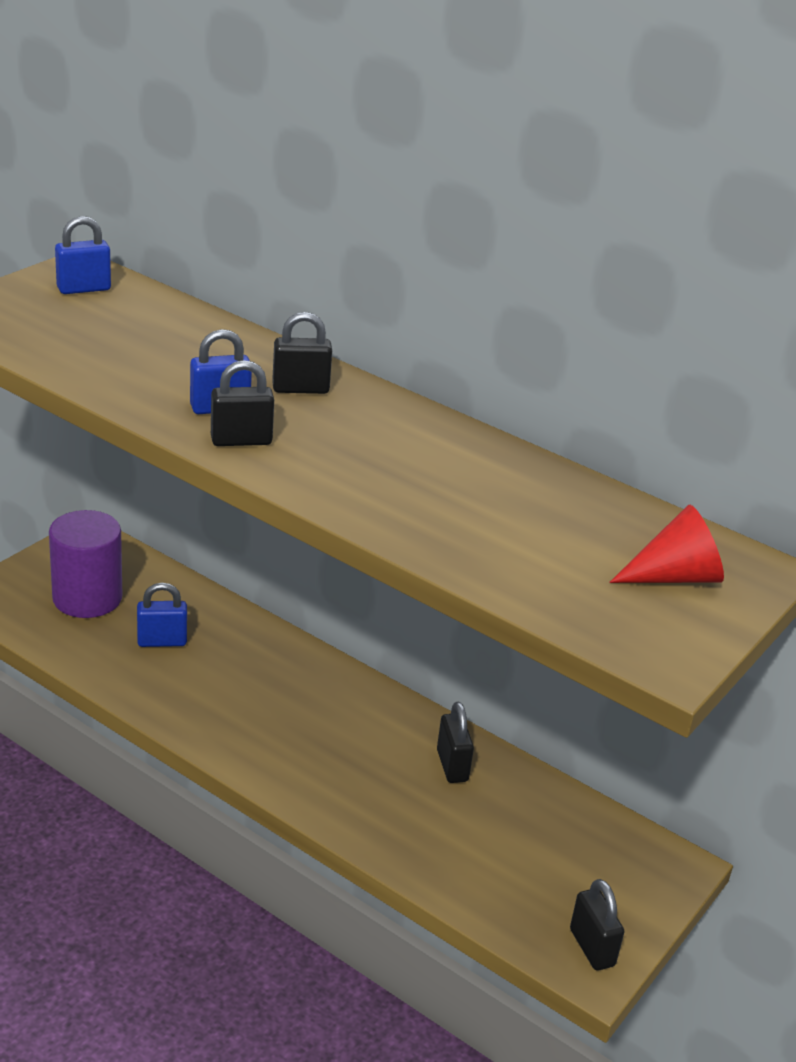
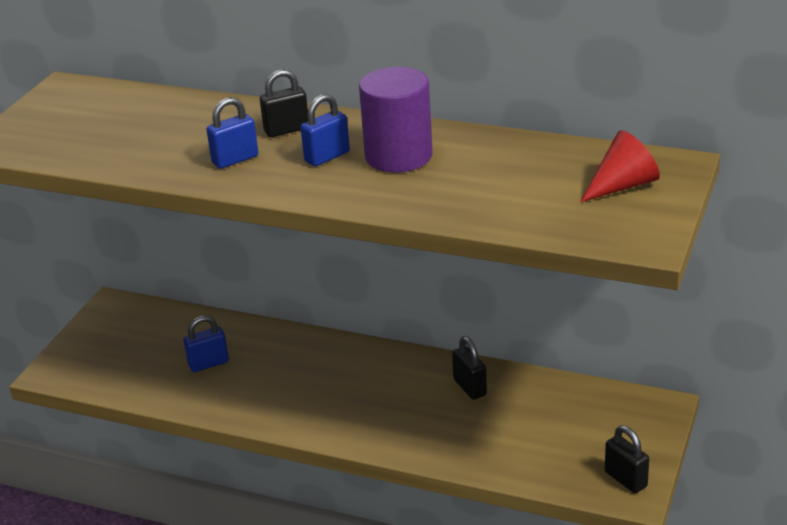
camera: 10 degrees left, 0 degrees up
purple cylinder [49,510,122,618] -> purple cylinder moved to [359,67,433,172]
blue padlock [55,216,111,294] -> blue padlock moved to [301,94,350,166]
black padlock [211,360,274,446] -> none

